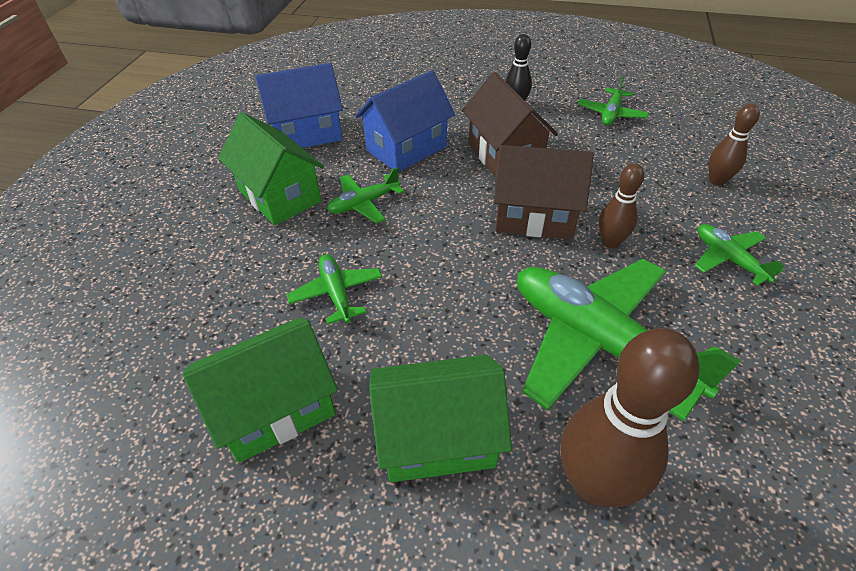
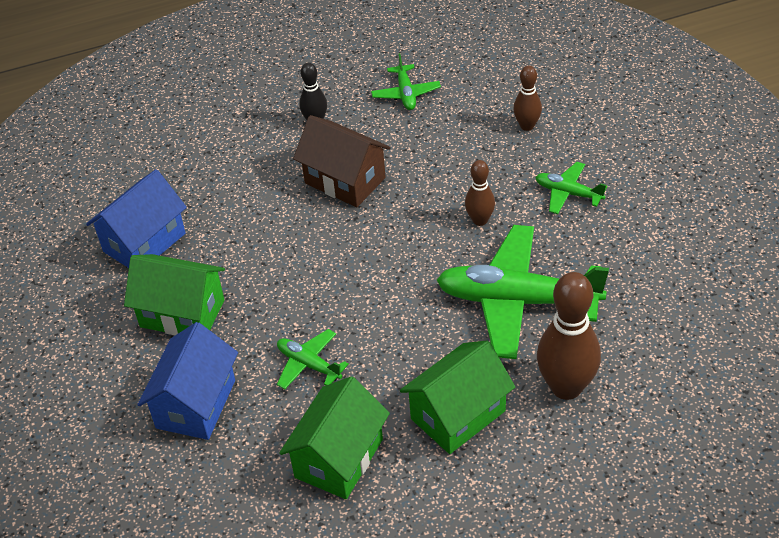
camera: 30 degrees left, 0 degrees up
green plane [327,167,404,224] -> none
blue house [355,70,455,172] -> blue house moved to [137,322,238,440]
brown house [494,145,594,239] -> none

